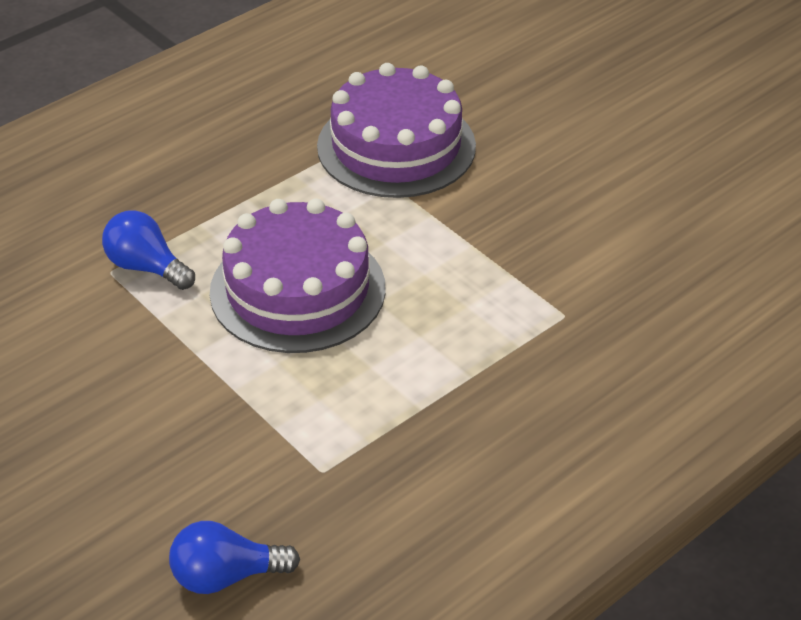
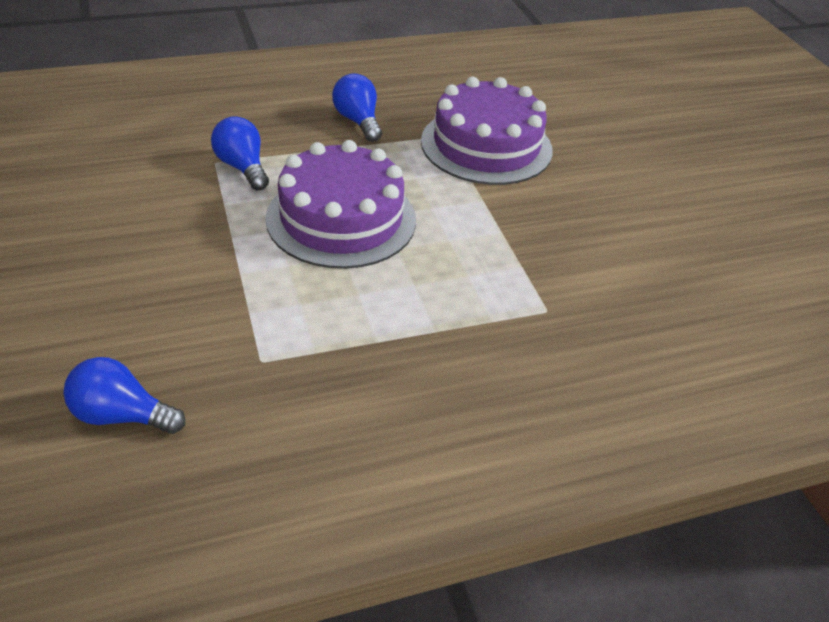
camera: 20 degrees right, 0 degrees up
none -> blue light bulb [332,73,382,142]

